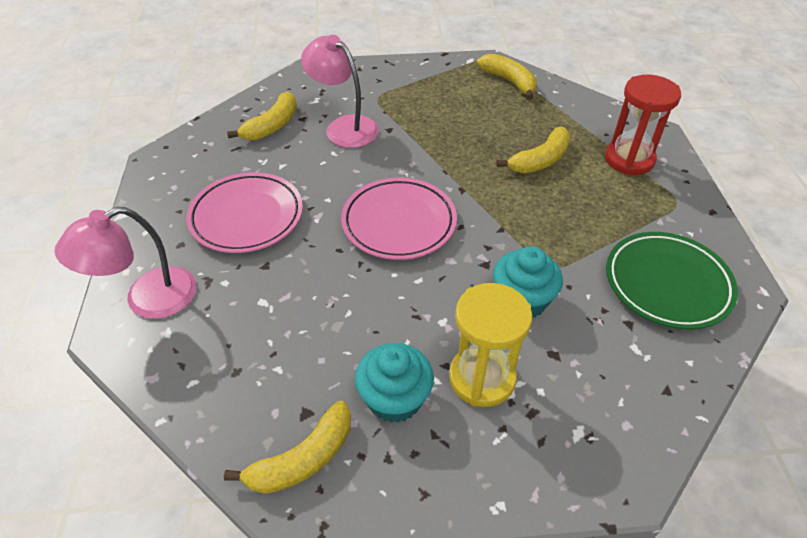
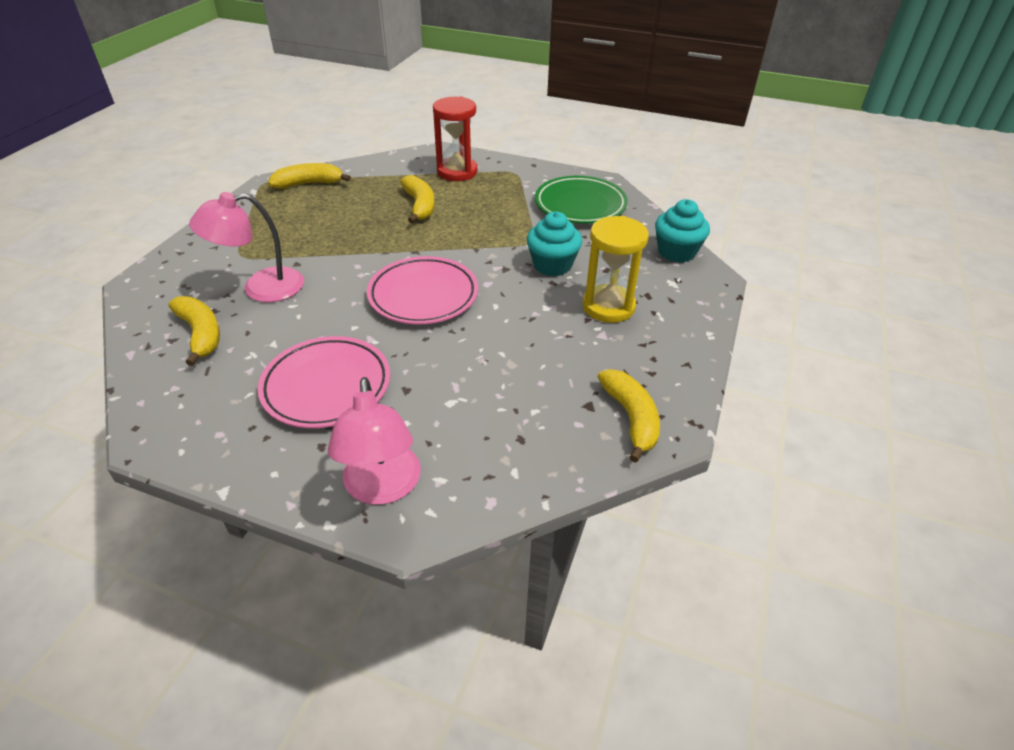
camera: 65 degrees left, 5 degrees down
turquoise cupcake [355,343,434,423] -> turquoise cupcake moved to [655,199,710,263]

